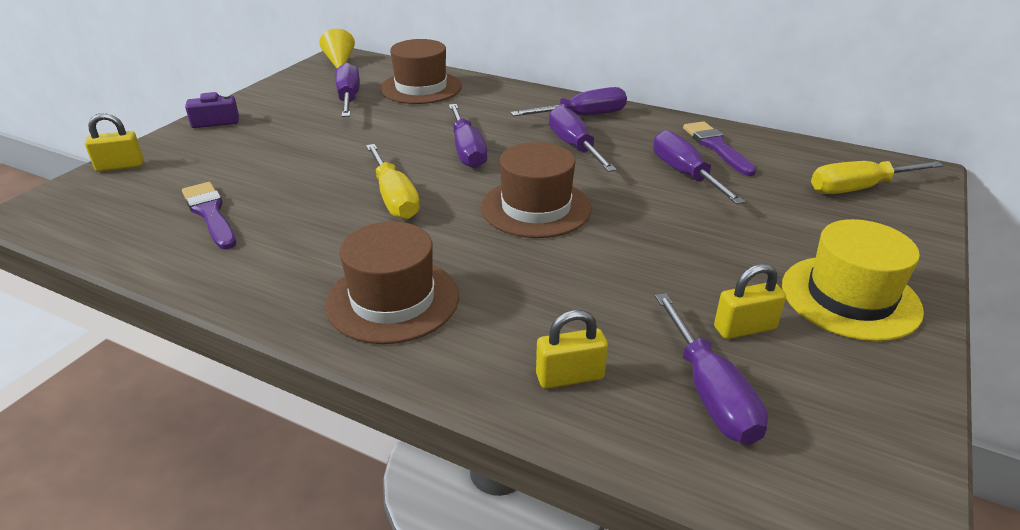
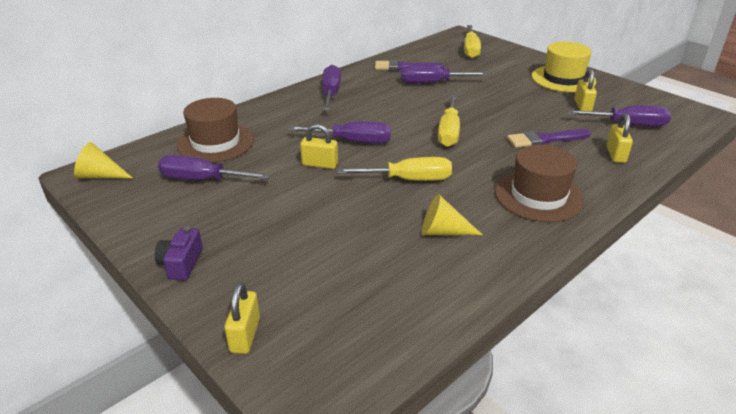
camera: 70 degrees left, 0 degrees up
purple brush [182,182,236,249] -> purple brush moved to [507,129,591,148]
brown hat [481,142,592,238] -> yellow screwdriver [438,95,460,147]
purple screwdriver [549,105,617,172] -> none
none -> yellow padlock [300,124,338,169]
none -> yellow cone [422,194,483,235]

